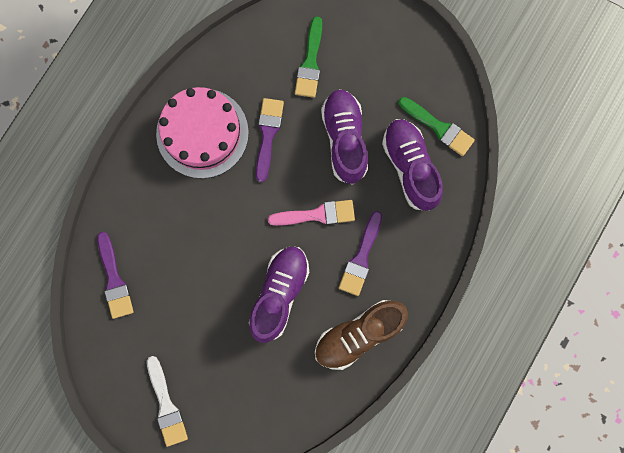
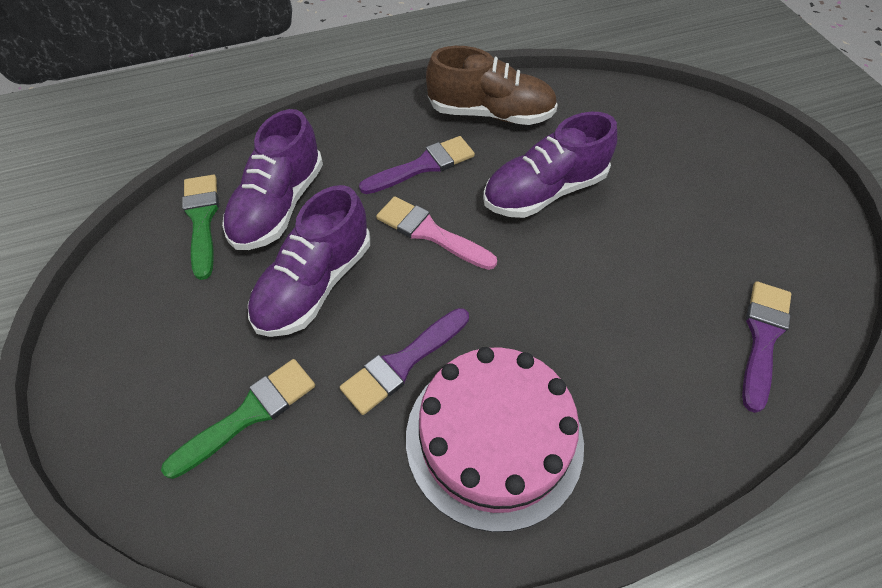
camera: 140 degrees left, 25 degrees down
white brush [147,356,188,447] -> none

